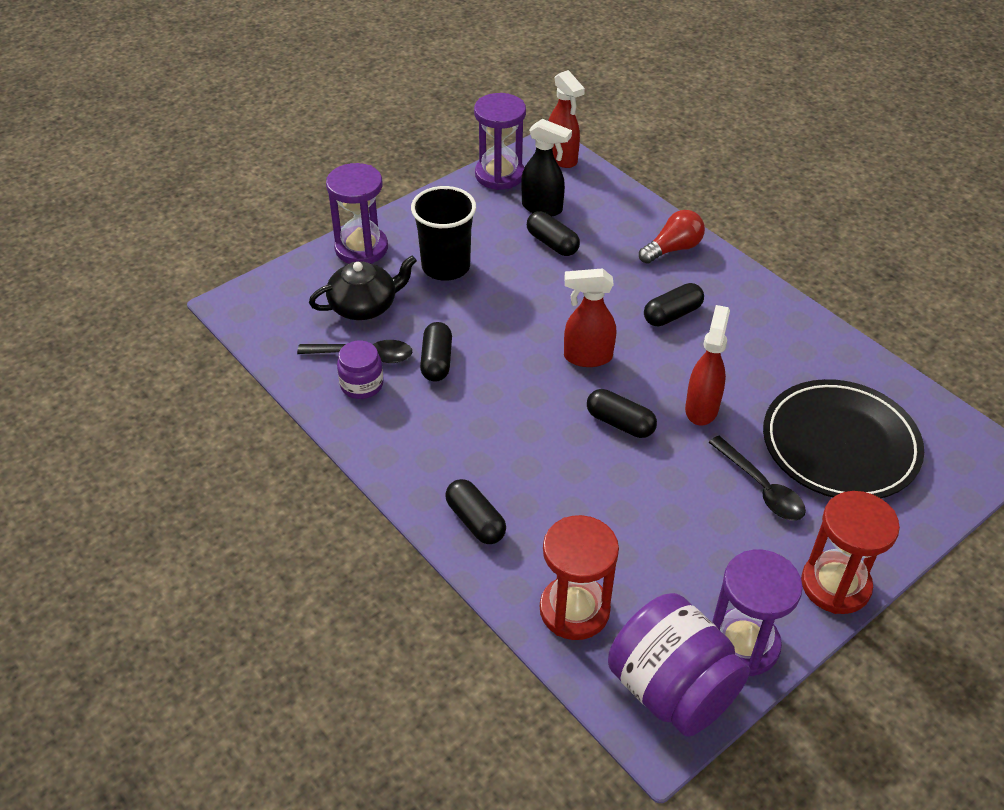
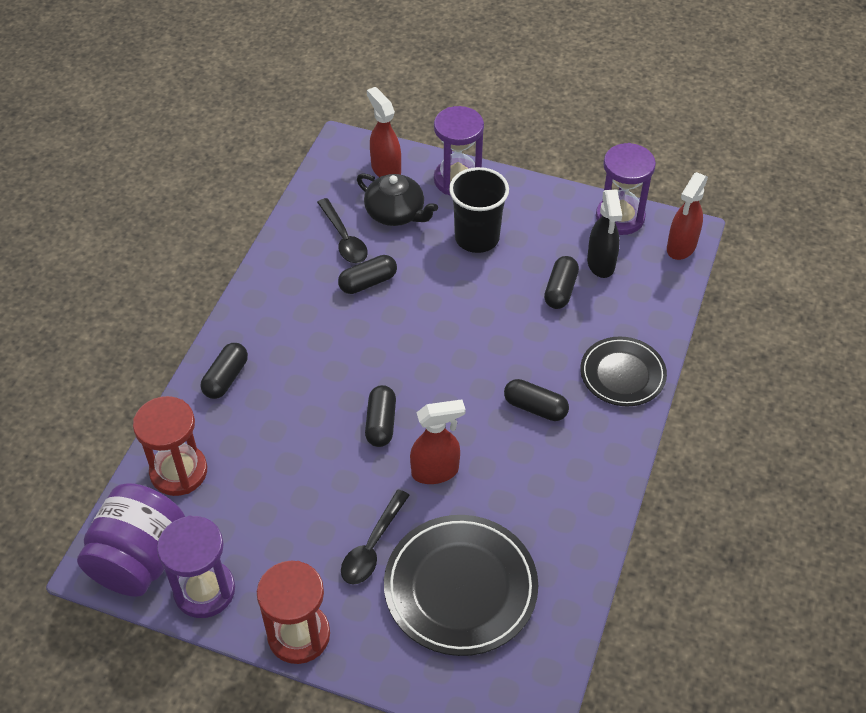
camera: 60 degrees right, 5 degrees up
purple jar [337,341,383,399] -> none
red spray bottle [564,268,616,367] -> red spray bottle moved to [367,87,401,177]
red light bulb [639,210,705,264] -> black plate [580,337,667,406]

